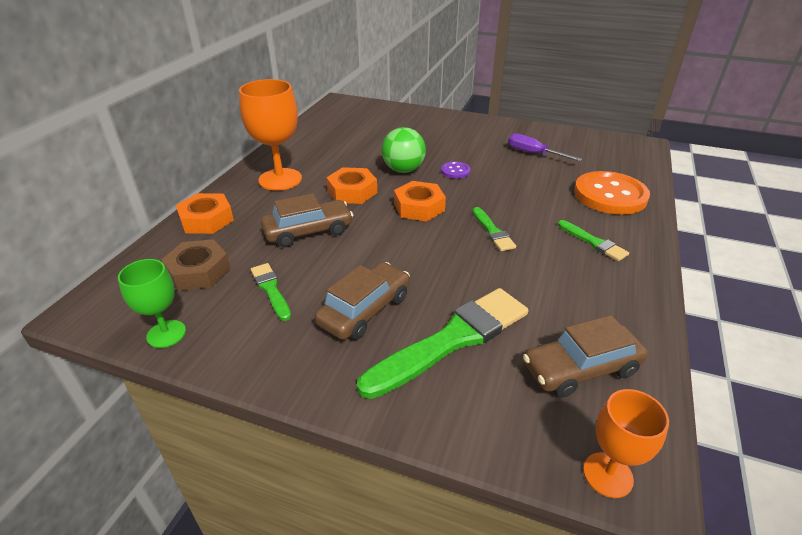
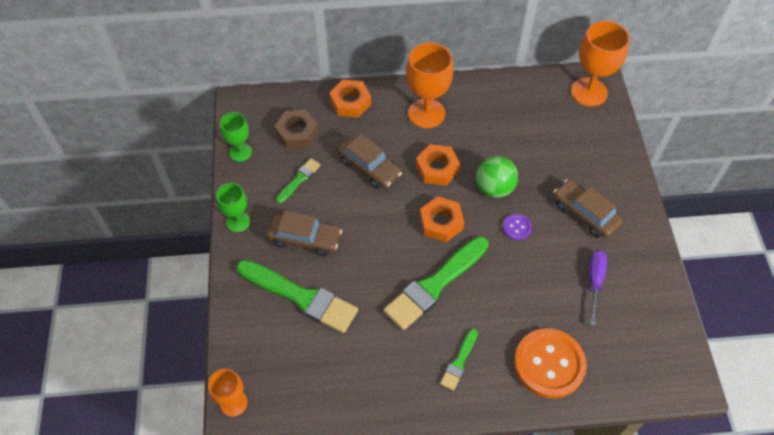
camera: 65 degrees right, 20 degrees up
green brush [472,207,516,251] -> green brush [384,236,489,330], size x2.03
brown car [523,315,648,398] -> brown car moved to [553,179,623,238]
none -> green goblet [216,183,250,232]
none -> orange goblet [571,21,630,107]

